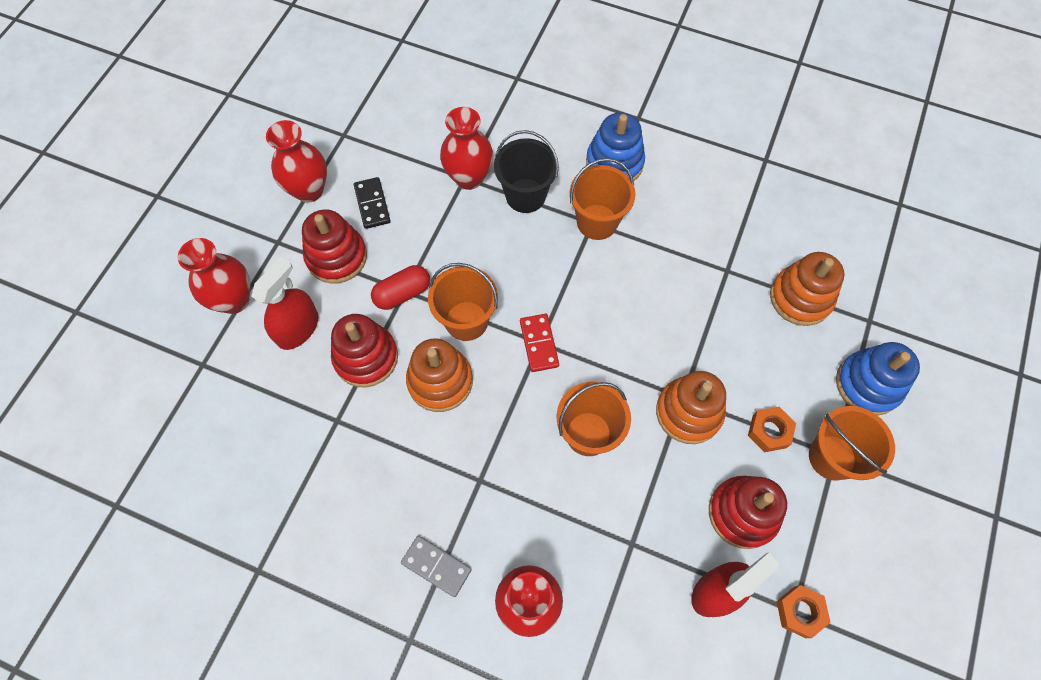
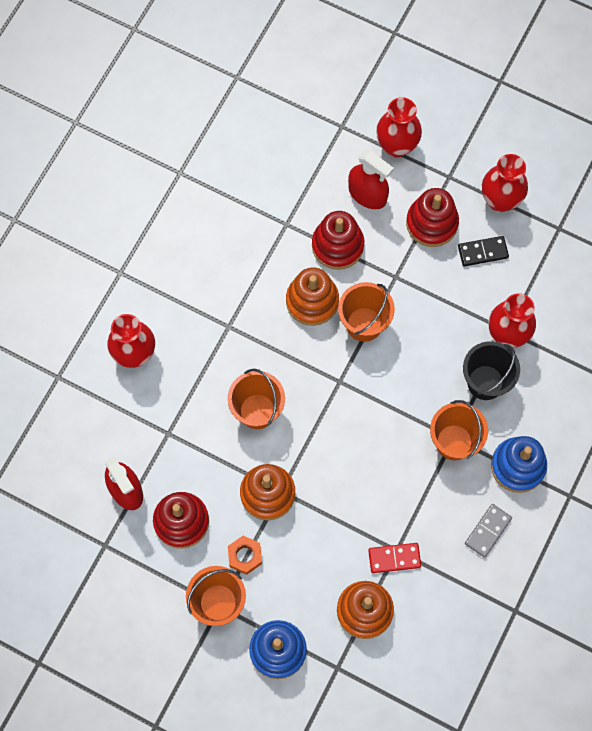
camera: 95 degrees right, 5 degrees up
red capsule [371,265,430,310] -> none
grey domino [401,536,472,597] -> grey domino moved to [465,504,512,558]
red domino [520,314,559,372] -> red domino moved to [368,543,421,573]
orange nut [776,585,831,638] -> none

